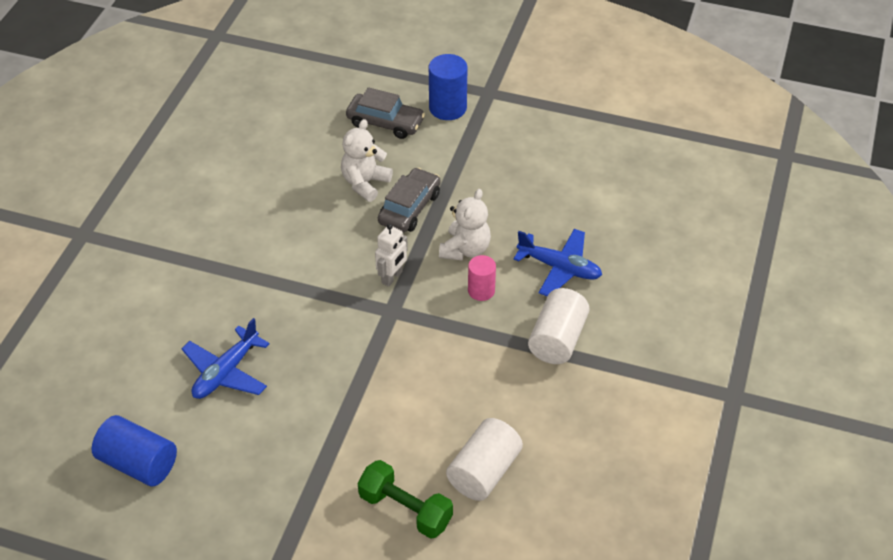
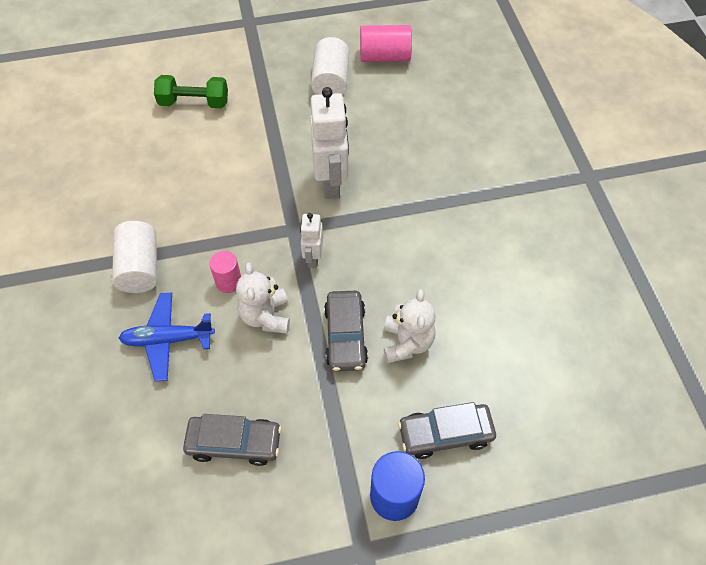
camera: 150 degrees right, 10 degrees up
blue cylinder [92,415,177,487] -> pink cylinder [360,25,412,62]
blue plane [182,318,270,399] -> none
white cylinder [446,418,523,501] -> white cylinder moved to [311,37,349,95]
none -> grey car [183,414,282,466]
none -> white robot [310,87,349,199]

